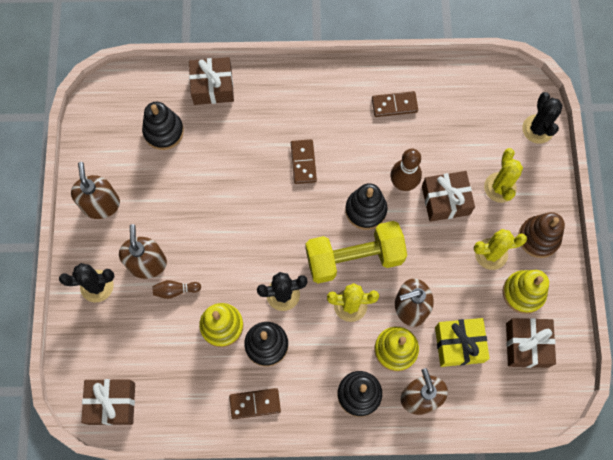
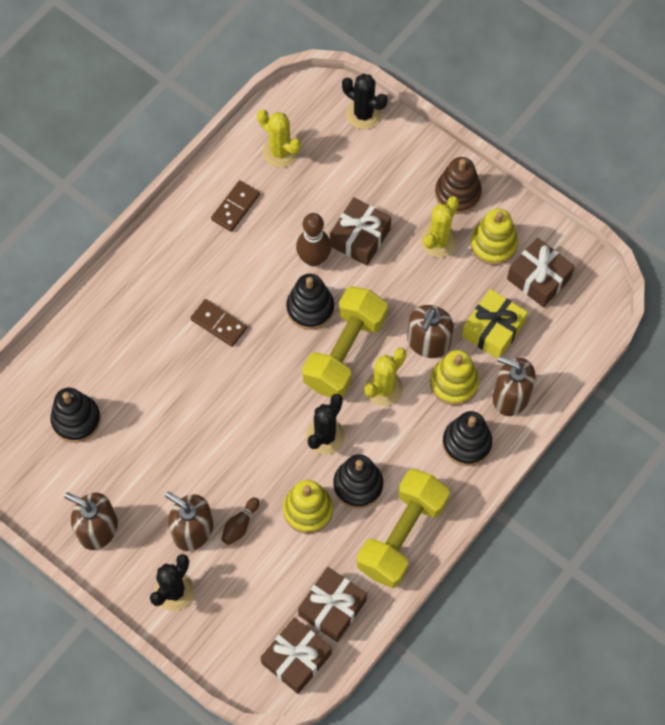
camera: 50 degrees left, 5 degrees down
brown gift [189,57,234,105] -> brown gift moved to [298,567,367,642]
brown domino [229,388,281,419] -> yellow dumbbell [357,469,450,588]
yellow cactus [484,148,523,203] -> yellow cactus moved to [257,109,301,168]

